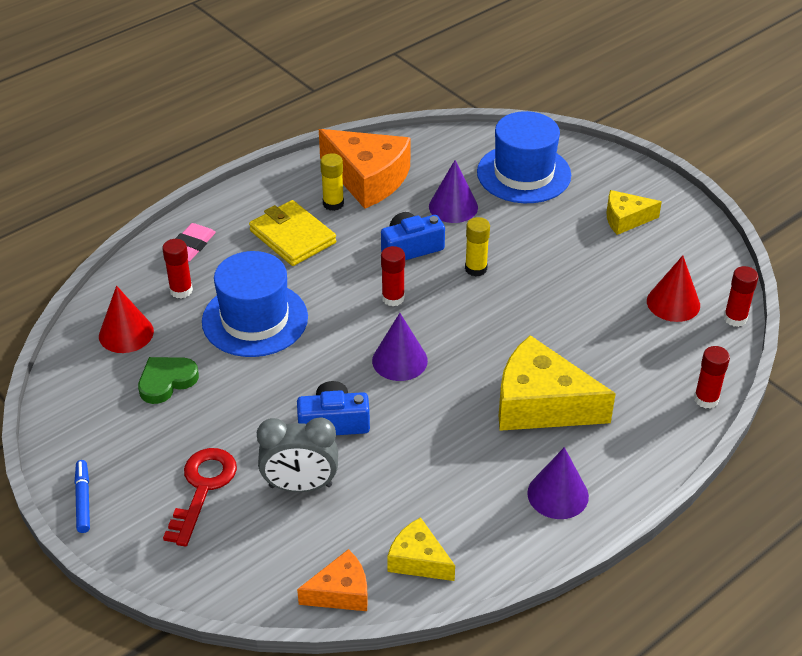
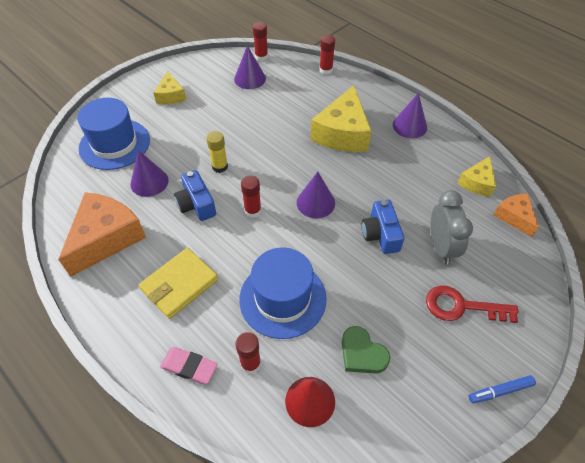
camera: 95 degrees left, 10 degrees up
yellow glue stick [320,153,344,211] -> none
red cone [647,256,700,322] -> purple cone [234,46,266,89]

